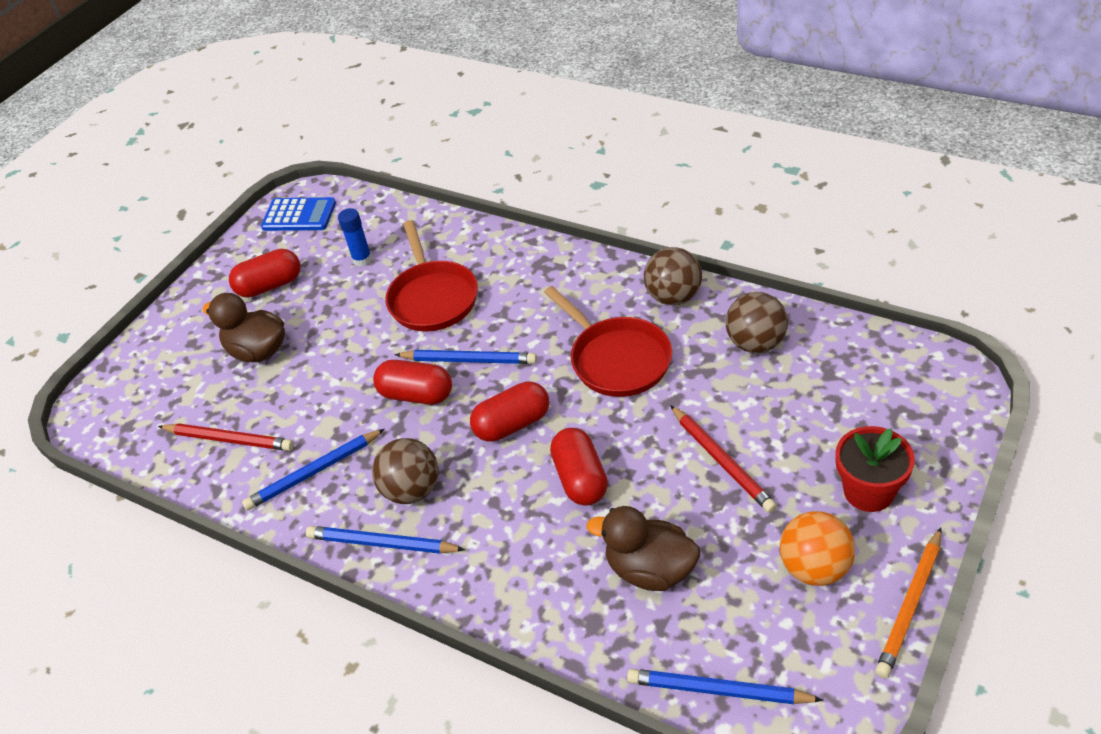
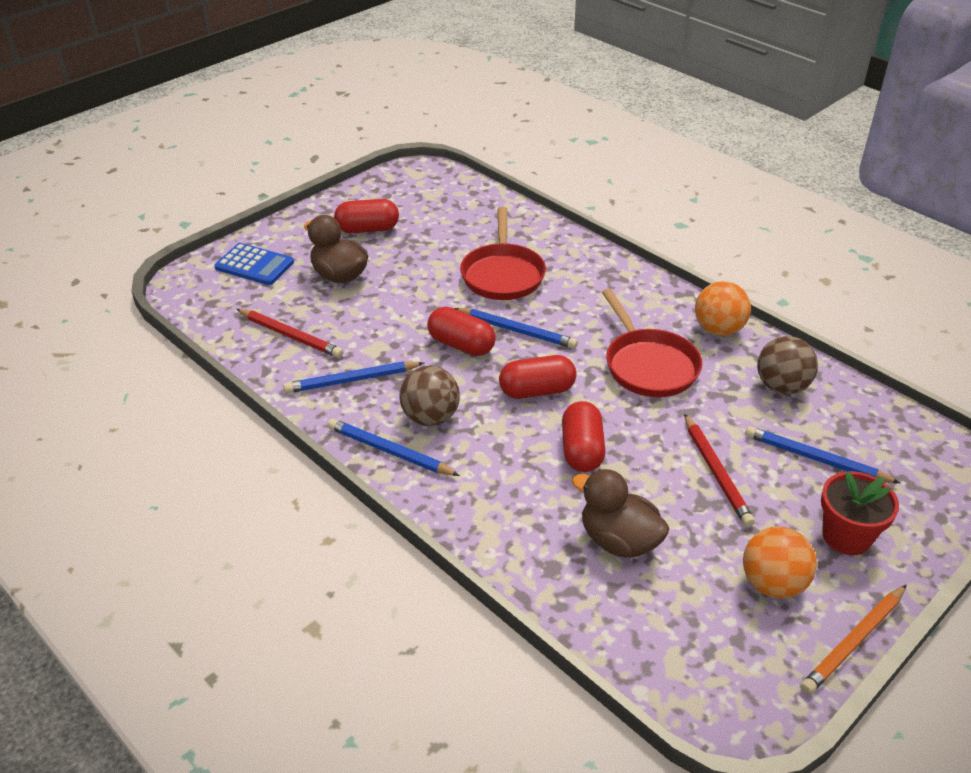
camera: 10 degrees right, 5 degrees down
blue calculator [261,197,336,231] -> blue calculator moved to [214,243,294,285]
blue glue stick [338,208,372,266] -> none
blue pencil [627,669,823,704] -> blue pencil moved to [745,426,900,483]
brown ball [644,247,702,305] -> orange ball [695,281,751,336]

